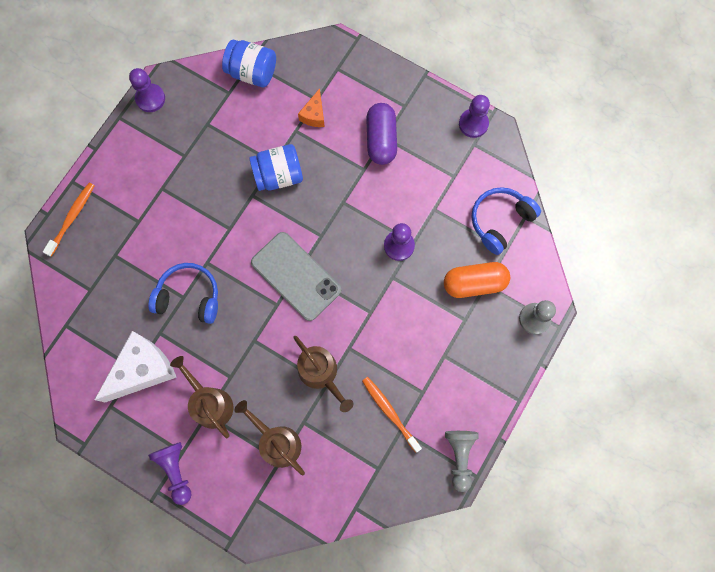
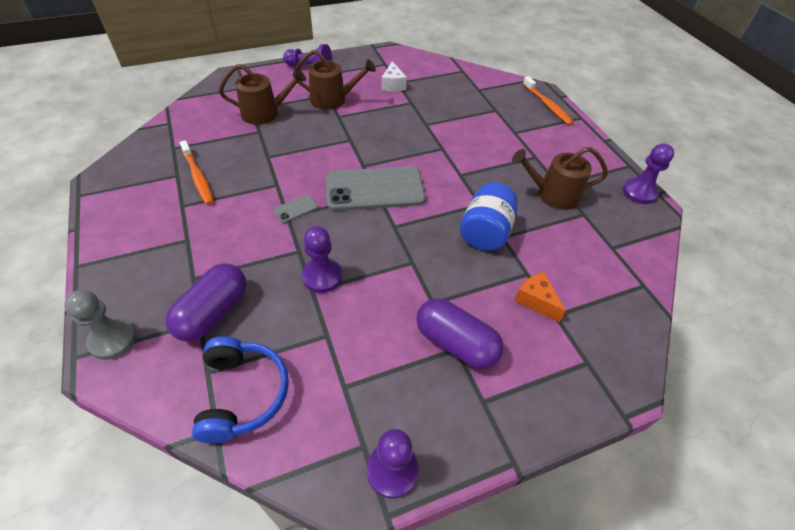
camera: 125 degrees right, 25 degrees down
white cheese [94,331,177,402] -> white cheese [382,61,407,91], size x0.51
blue headphones [148,263,218,324] -> none
blue jar [222,40,276,87] -> none
brown watering can [293,336,354,412] -> brown watering can moved to [512,147,608,210]
orange toothbrush [362,377,422,452] -> orange toothbrush turned 60 degrees clockwise [180,140,214,205]
orange capsule [444,262,510,298] -> purple capsule [166,263,246,342]
grey pawn [445,431,478,492] -> none
none -> grey phone [273,195,318,223]

